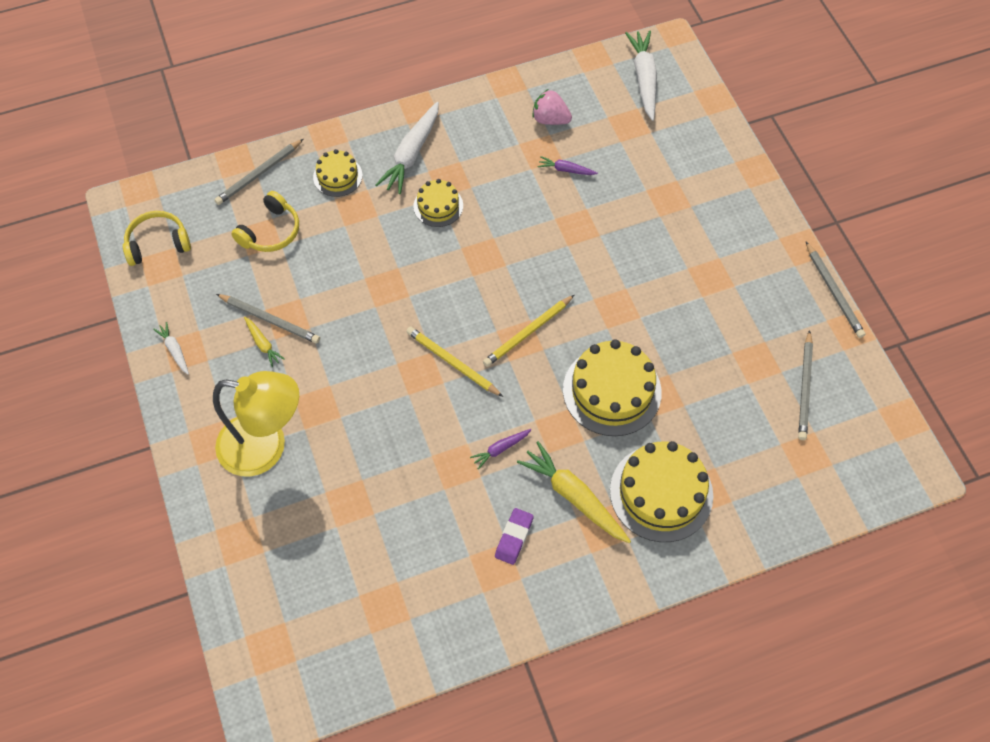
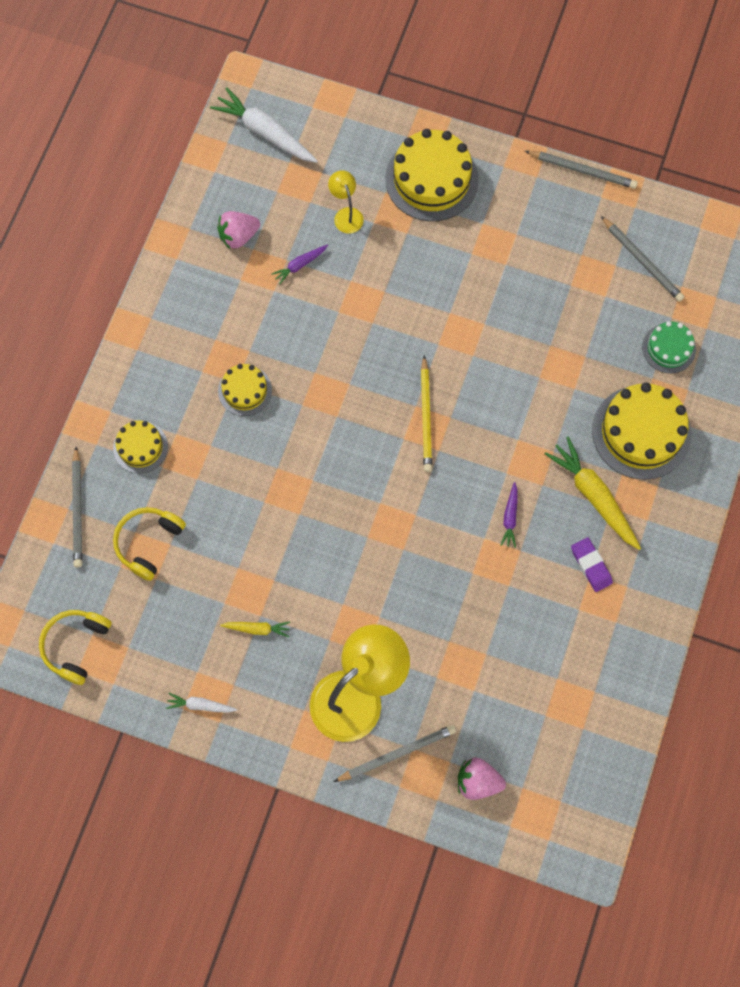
camera: 50 degrees left, 10 degrees up
grey pencil [216,294,320,344] -> grey pencil moved to [334,725,456,782]
yellow headphones [231,191,299,252] -> yellow headphones turned 135 degrees counterclockwise [113,507,186,581]
white carrot [376,102,439,194] -> none
yellow pencil [406,326,503,397] -> none
yellow carrot [517,441,631,543] -> yellow carrot turned 60 degrees clockwise [545,437,641,550]
yellow cake [563,339,662,436] -> yellow cake moved to [385,129,479,221]
none -> yellow lamp [328,170,364,233]
none -> pink strawberry [458,757,506,800]
none -> green cake [642,321,696,373]

